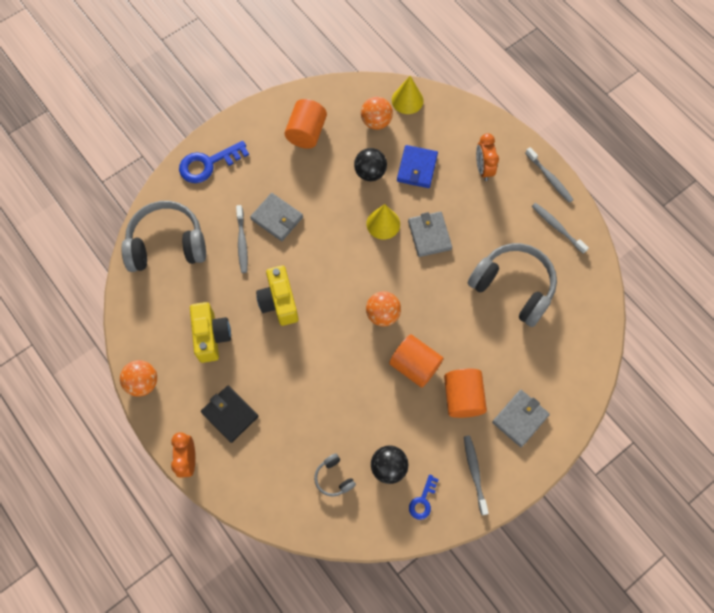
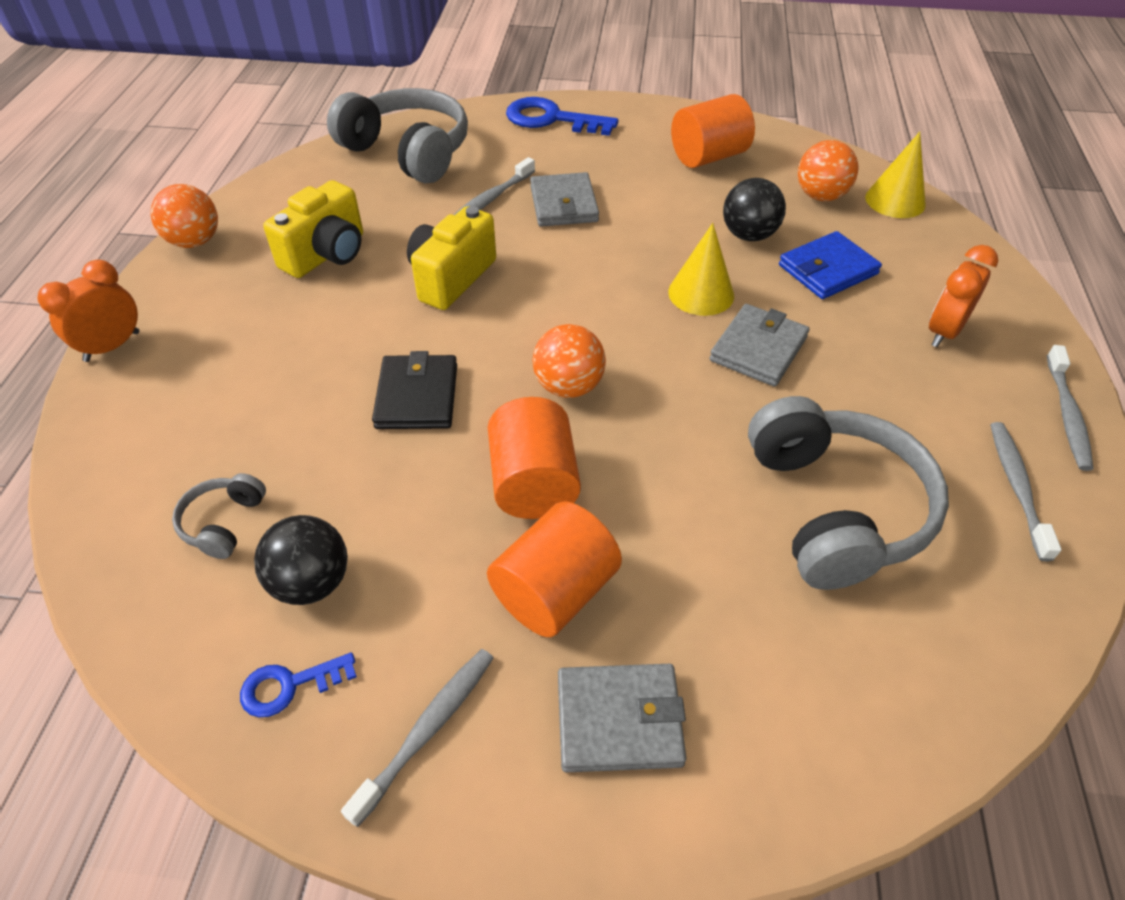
camera: 45 degrees right, 20 degrees down
black wallet [201,385,259,443] -> black wallet moved to [372,351,457,429]

